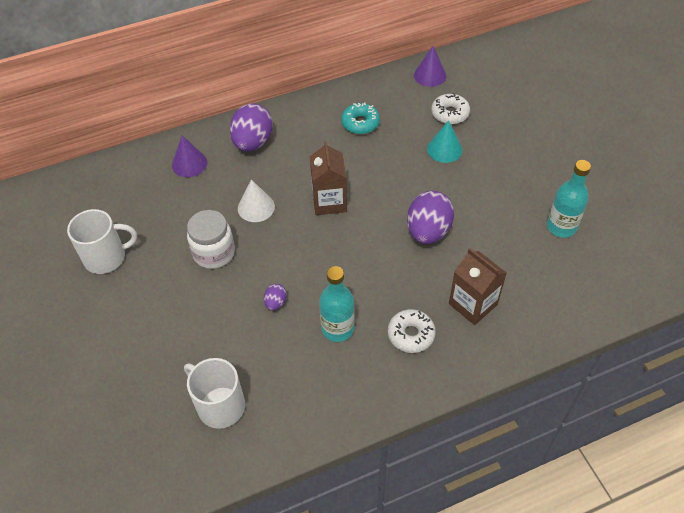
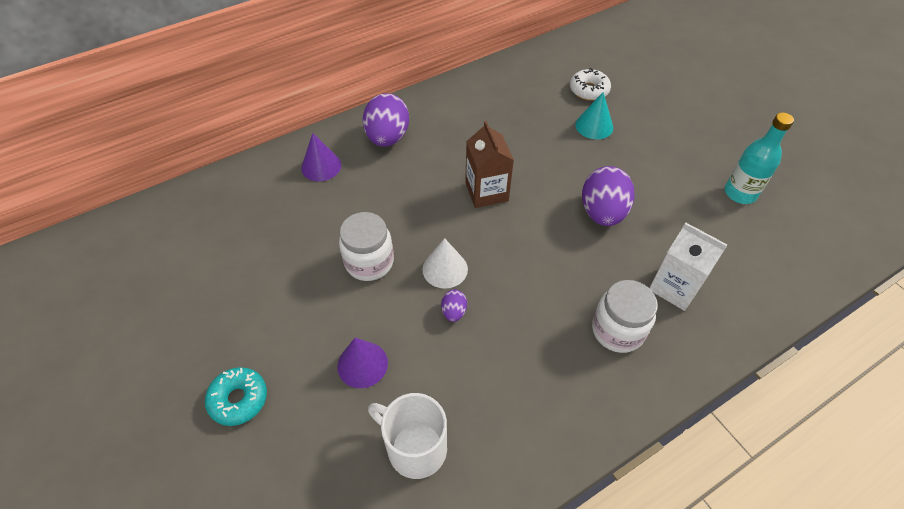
camera: 10 degrees left, 0 degrees up
white mug [67,209,137,274] -> none
white cone [238,179,275,222] -> white cone moved to [422,238,468,289]
turquoise bottle [319,266,354,342] -> none
turquoise donut [341,102,380,134] -> turquoise donut moved to [205,367,267,426]
white donut [388,309,436,353] -> white jar [592,280,658,353]
purple cone [414,46,447,87] -> purple cone moved to [337,338,388,388]
brown carton [449,248,507,325] -> white carton [649,223,727,311]

